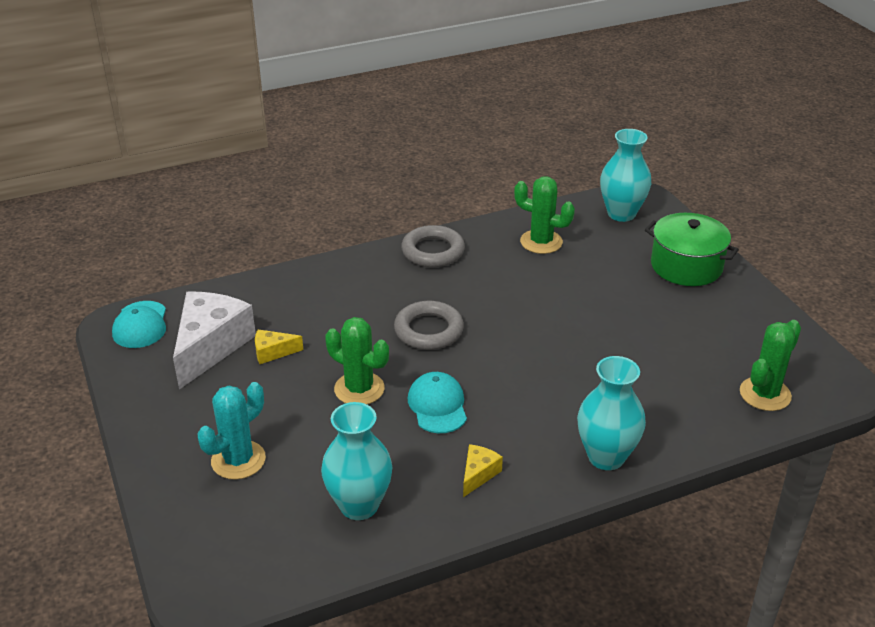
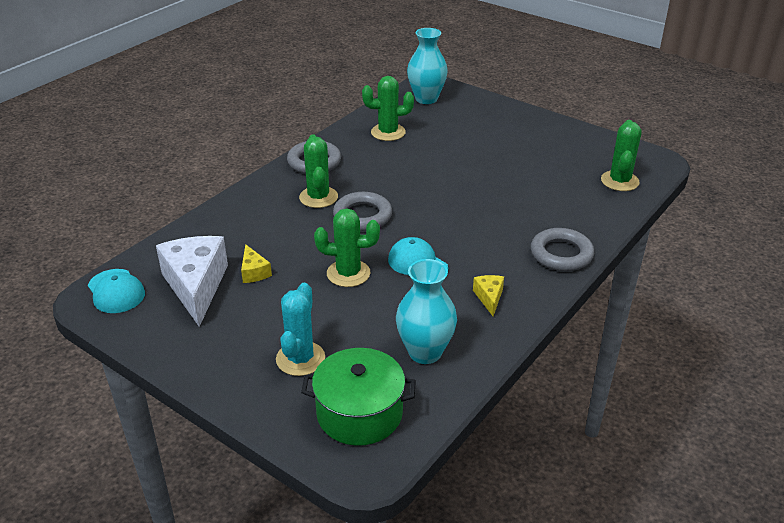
camera: 30 degrees left, 0 degrees up
yellow cheese [255,330,303,364] -> yellow cheese turned 75 degrees counterclockwise [241,244,272,283]
turquoise vase [577,356,646,470] -> grey ring [531,228,594,271]
green pot [645,213,739,286] -> green pot moved to [301,348,416,446]
none -> green cactus [299,134,338,208]

